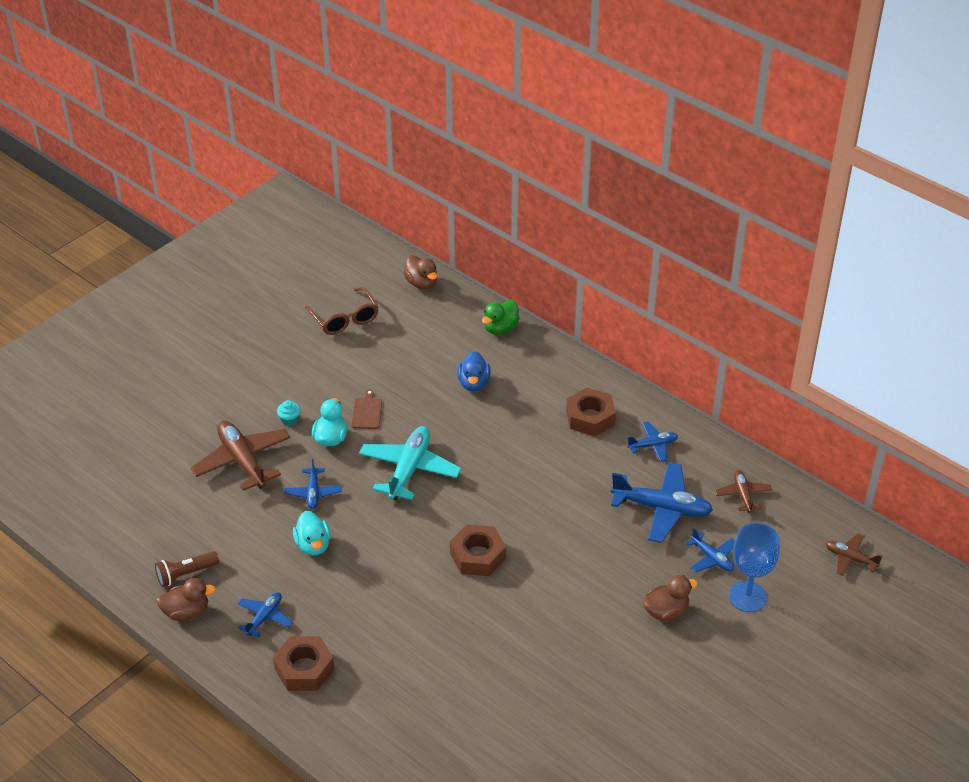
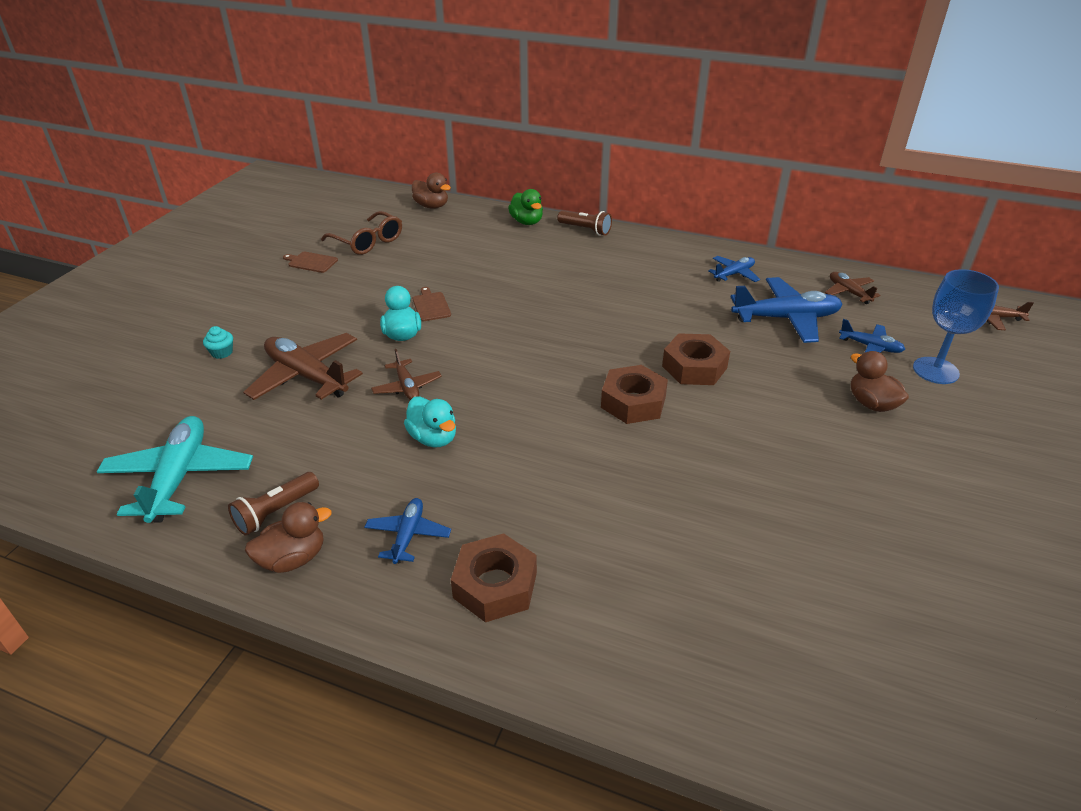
camera: 20 degrees left, 5 degrees down
turquoise cupcake [277,400,301,426] -> turquoise cupcake moved to [203,326,233,359]
blue plane [284,459,342,509] -> brown plane [371,349,442,400]
turquoise plane [359,426,461,500] -> turquoise plane moved to [97,416,253,523]
blue duck [457,351,491,392] -> none
green duck [482,300,520,335] -> green duck turned 45 degrees counterclockwise [508,189,543,225]
brown nut [566,388,616,436] -> brown nut moved to [662,333,730,385]
brown duck [643,575,698,621] -> brown duck turned 75 degrees counterclockwise [851,351,909,412]
none -> brown cutting board [283,252,338,273]
none -> brown flashlight [557,211,612,236]

